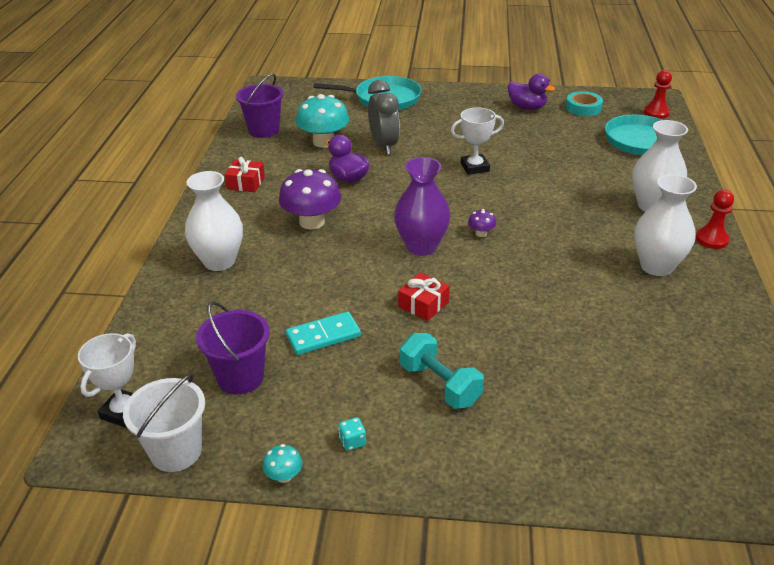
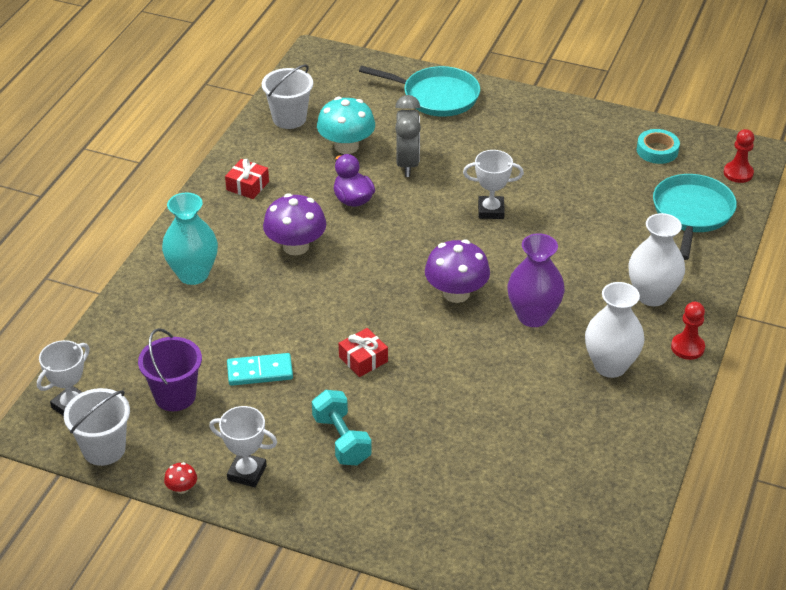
camera: 15 degrees right, 5 degrees up
white vase [185,171,243,271] -> turquoise vase [162,193,218,285]
purple bucket [236,73,284,138] -> white bucket [262,64,313,129]
turquoise mushroom [263,444,302,483] -> red mushroom [164,462,197,494]
turquoise dice [338,417,366,451] -> white trophy [209,406,277,487]
purple vase [394,157,450,256] -> purple vase moved to [508,233,565,327]
purple mushroom [468,209,496,237] -> purple mushroom [425,240,490,303], size x2.25
purple duck [508,74,555,110] -> none

